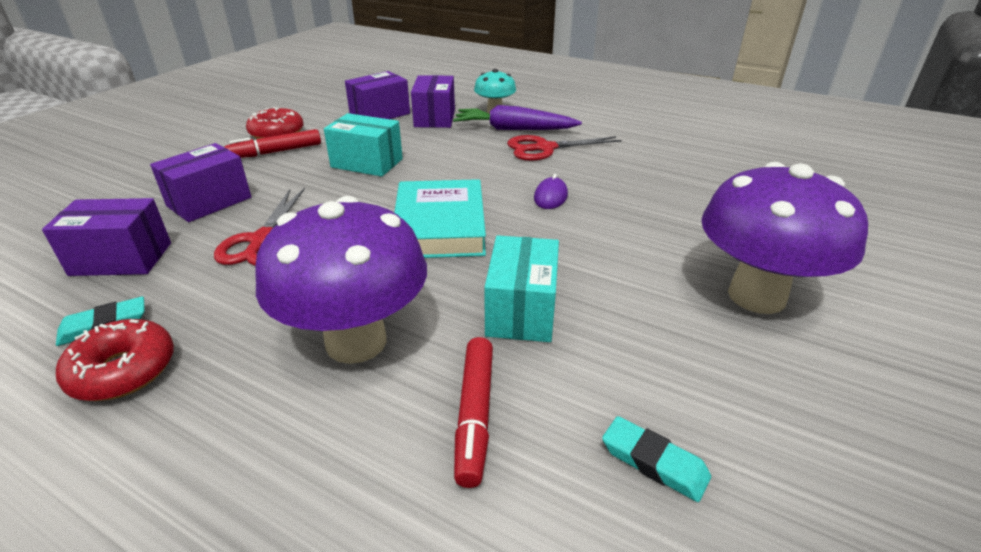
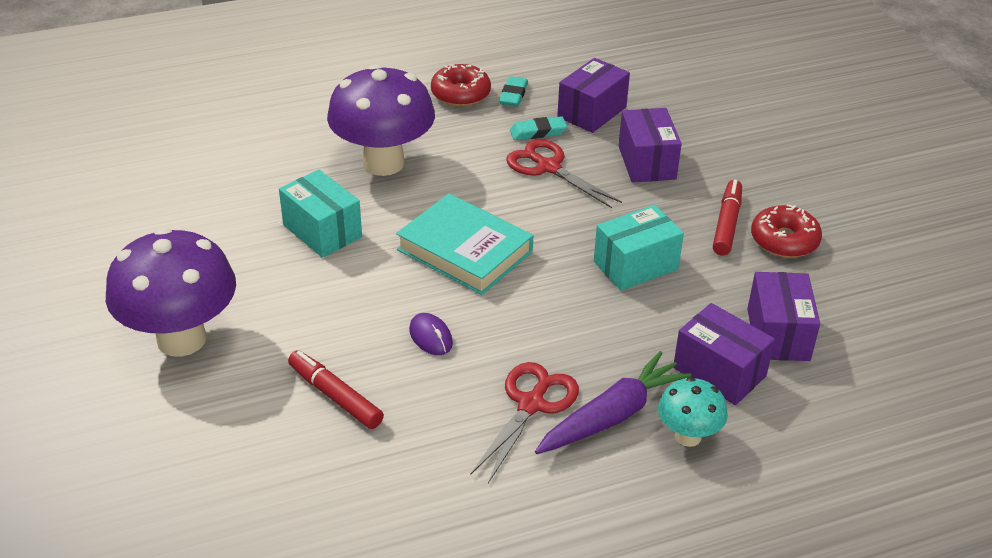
camera: 130 degrees right, 5 degrees up
red marker [454,337,493,488] -> red marker moved to [288,350,384,429]
turquoise eraser [602,416,711,502] -> turquoise eraser moved to [510,116,567,140]

